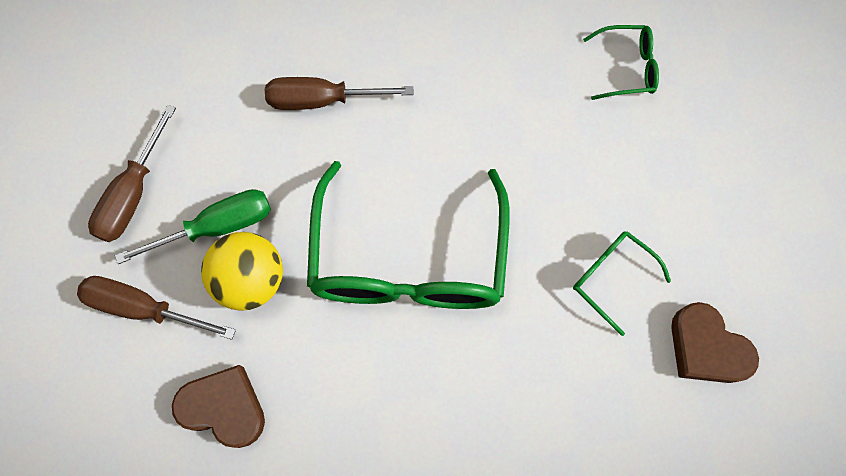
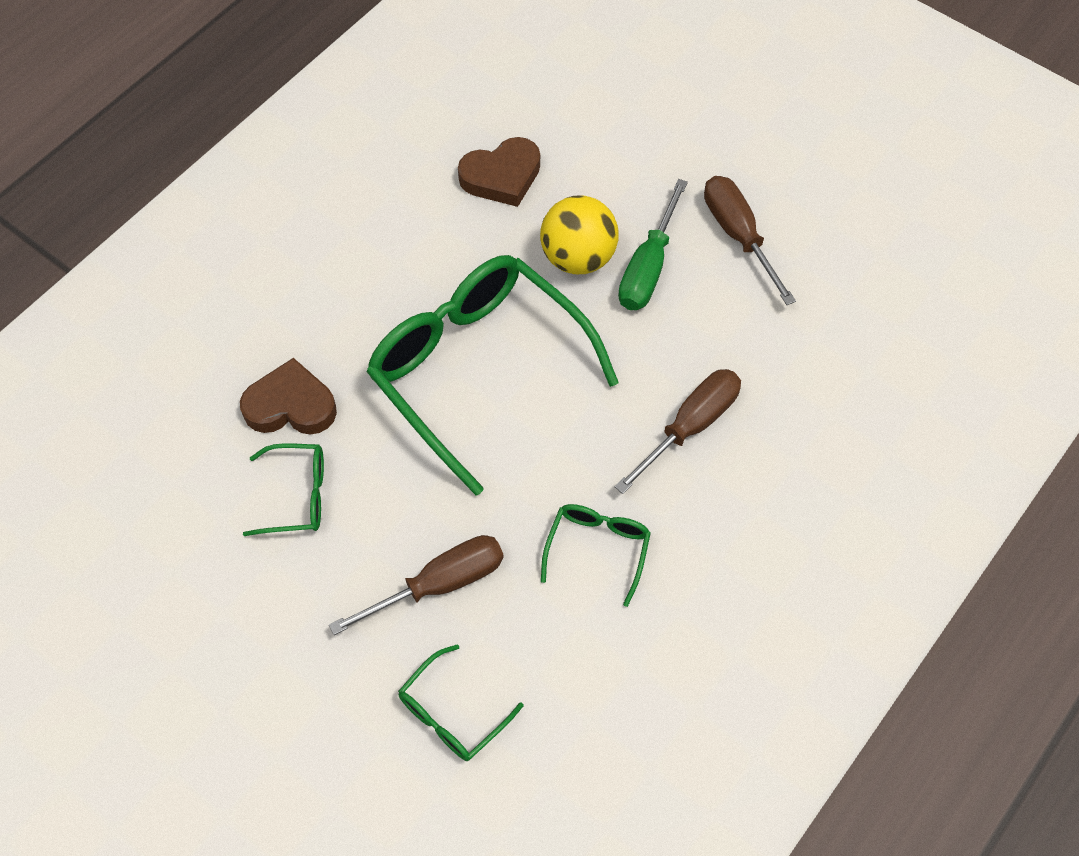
camera: 135 degrees right, 10 degrees down
brown screwdriver [77,276,236,340] -> brown screwdriver moved to [329,535,504,635]
brown heart [671,302,759,383] -> brown heart moved to [240,358,337,434]
none -> green glasses [541,504,651,607]

